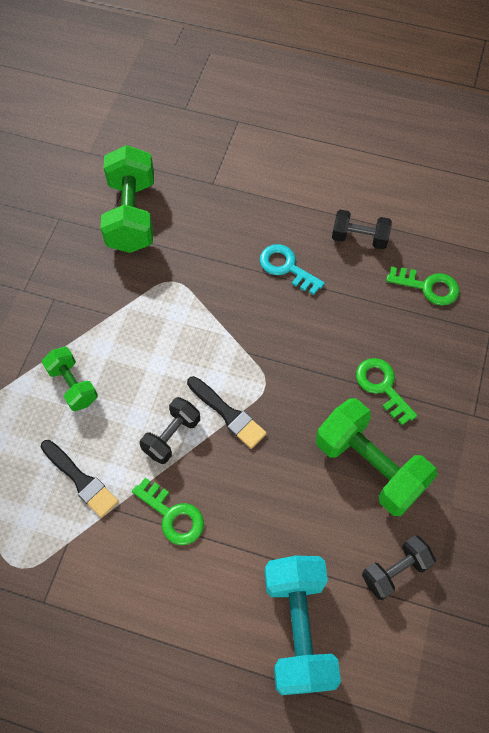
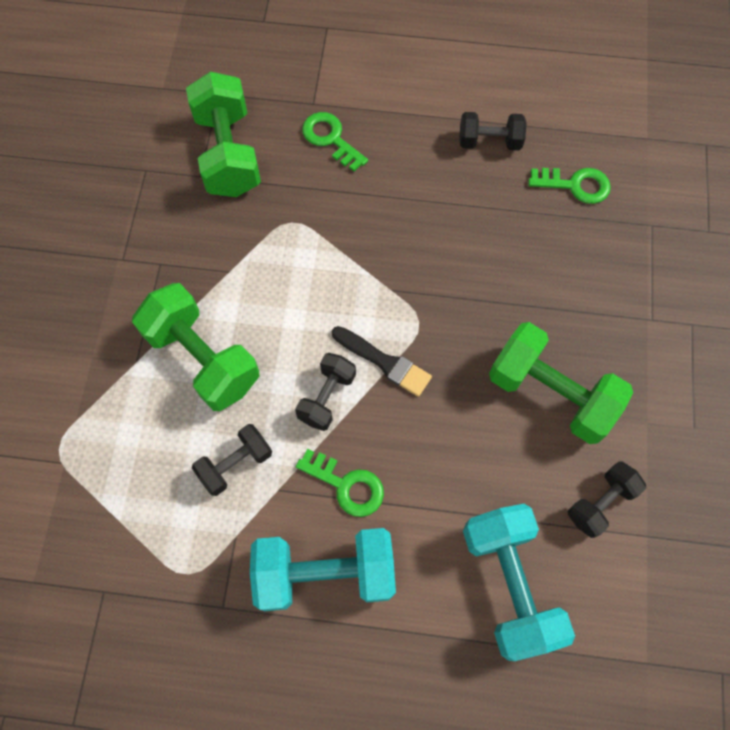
camera: 10 degrees left, 5 degrees up
black brush [41,440,119,518] -> black dumbbell [192,424,272,496]
green dumbbell [42,347,98,411] -> green dumbbell [132,283,259,411], size x1.76
turquoise key [260,244,325,295] -> none
green key [356,358,417,425] -> green key moved to [302,112,368,172]
none -> turquoise dumbbell [250,528,396,611]

